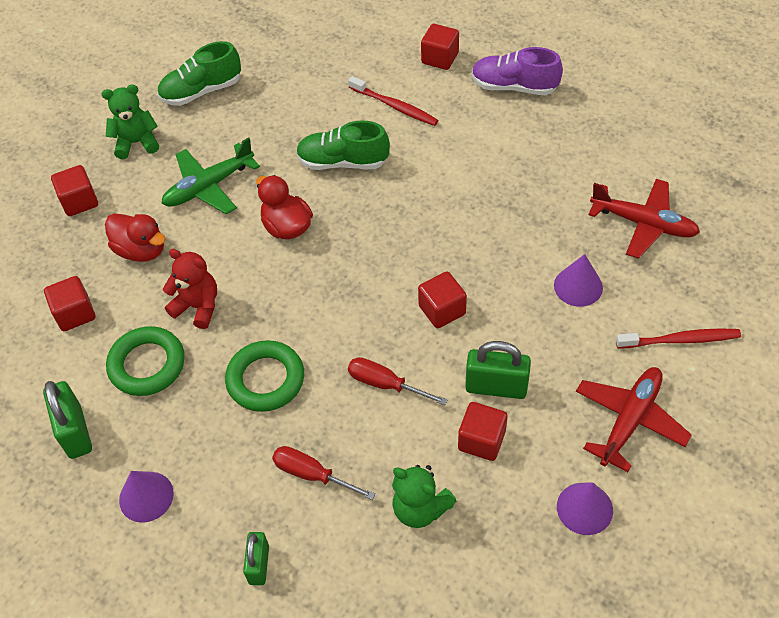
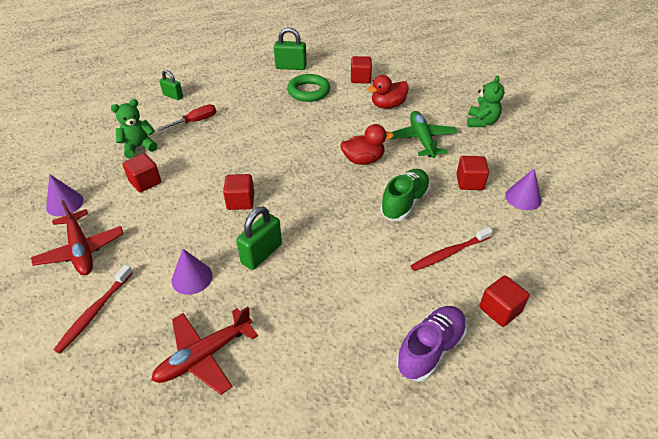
camera: 115 degrees right, 10 degrees down
red cube [51,165,98,216] -> red cube moved to [456,156,489,190]
purple cone [119,471,174,523] -> purple cone moved to [505,168,541,210]
green shoe [157,41,241,106] -> none
red teddy bear [163,249,217,329] -> none
green ring [225,340,304,412] -> none
red screwdriver [348,357,448,405] -> none
green padlock [465,341,531,399] -> green padlock moved to [236,206,282,270]

